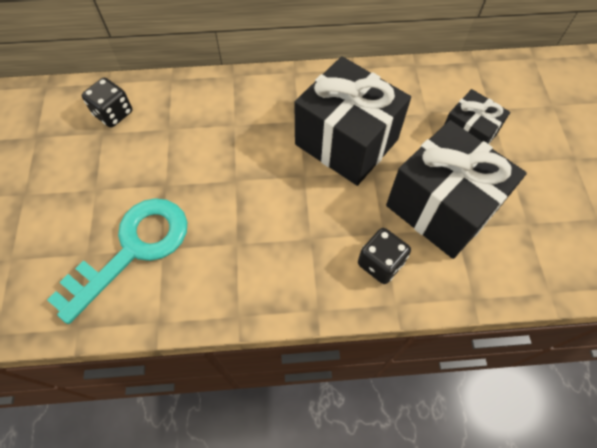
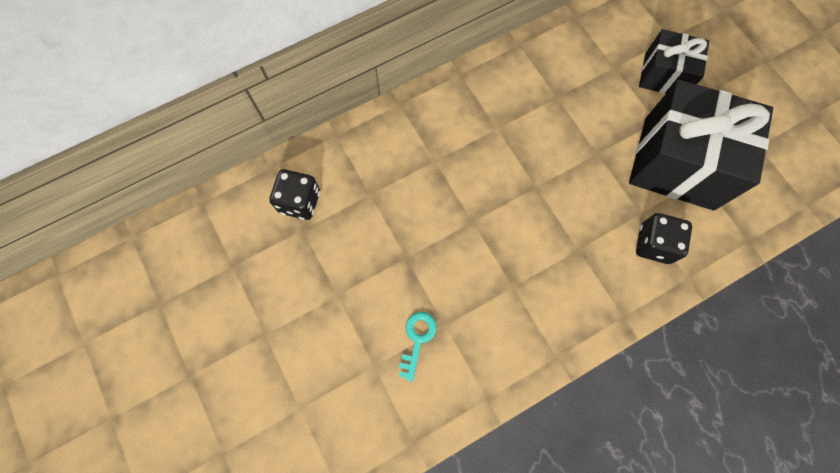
camera: 25 degrees left, 10 degrees up
turquoise key [47,198,187,324] -> turquoise key [399,312,437,382], size x0.42
black gift [294,56,411,186] -> none

